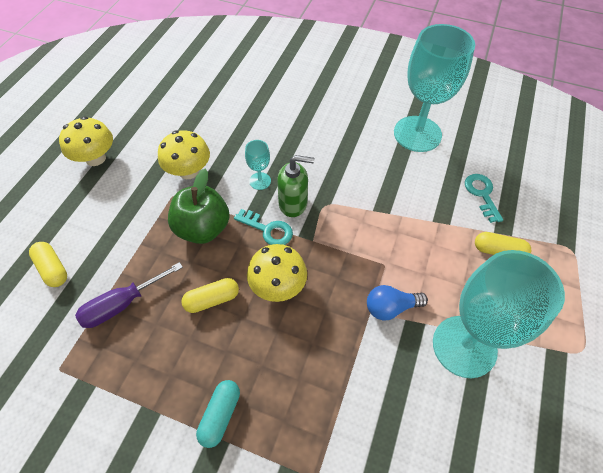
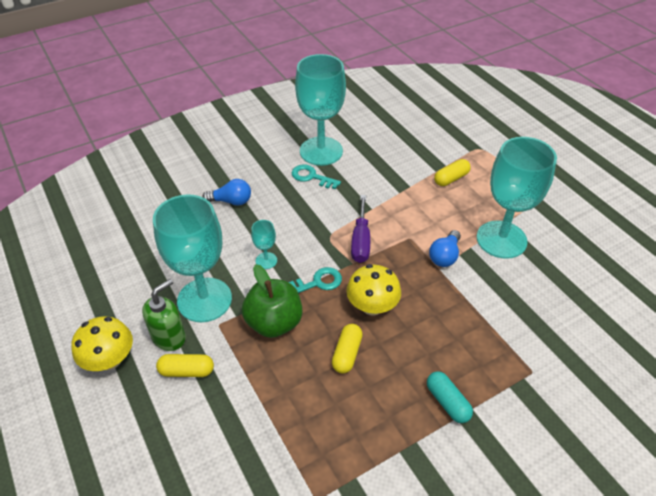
camera: 50 degrees left, 10 degrees down
yellow capsule [29,242,67,287] -> yellow capsule moved to [156,354,214,377]
purple screwdriver [75,262,183,328] -> purple screwdriver moved to [351,195,370,263]
yellow mushroom [158,130,210,179] -> turquoise goblet [153,194,232,322]
green soap dispenser [277,155,314,217] -> green soap dispenser moved to [142,279,186,351]
turquoise key [465,174,503,223] -> turquoise key moved to [292,164,341,189]
none -> blue light bulb [203,179,251,206]

